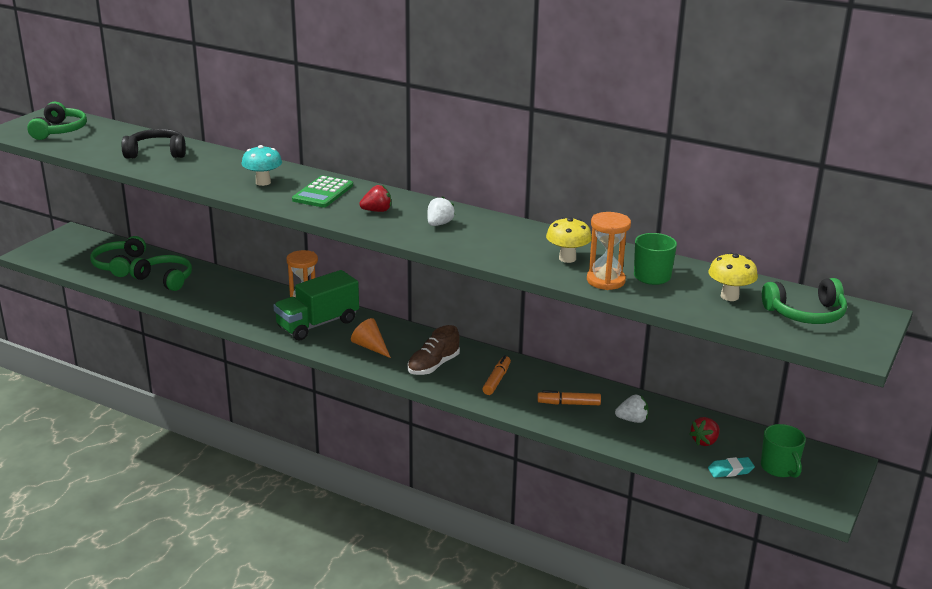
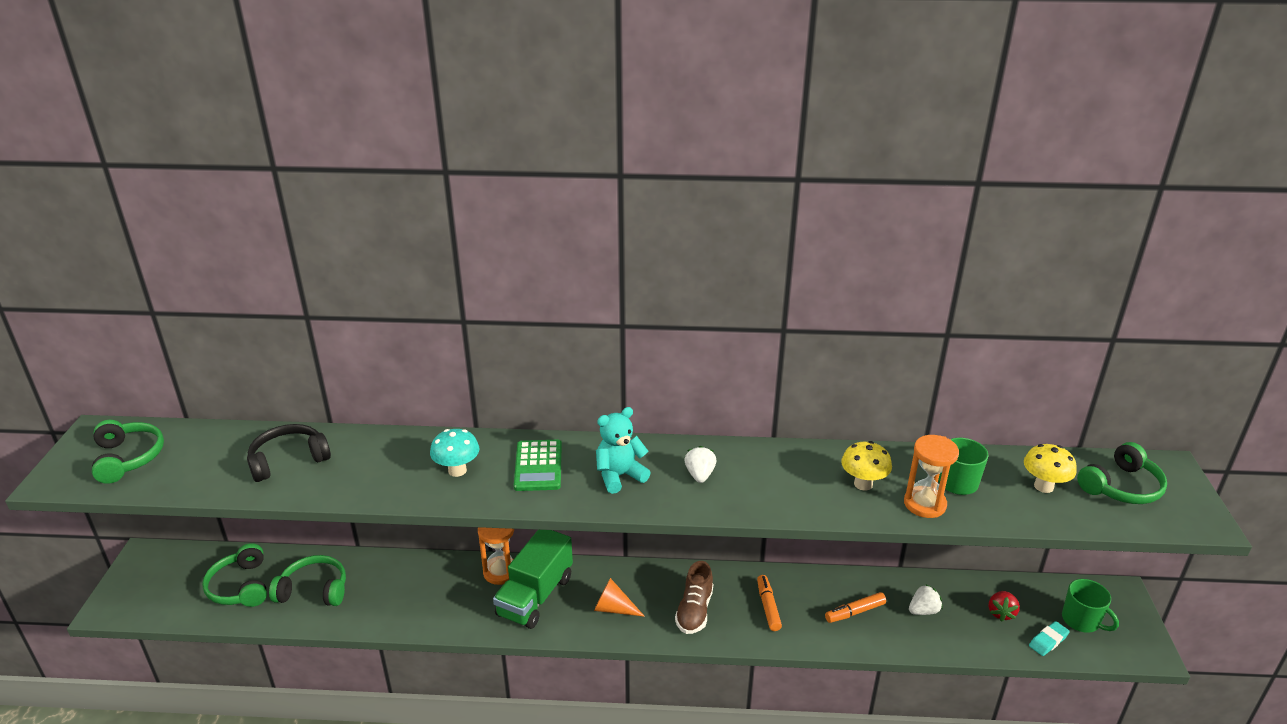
camera: 25 degrees left, 5 degrees up
red strawberry [359,185,391,212] -> turquoise teddy bear [596,407,651,494]

